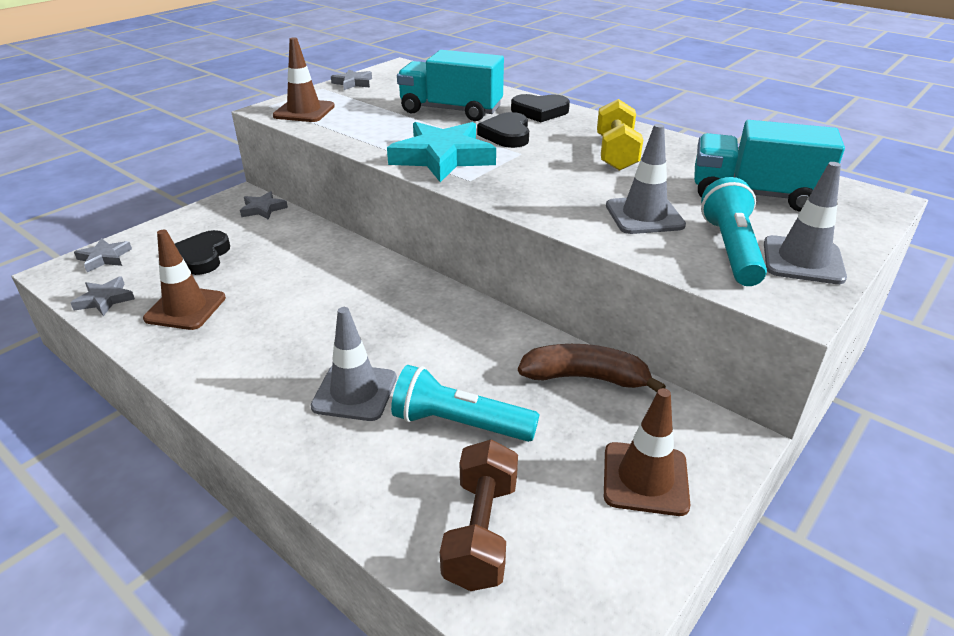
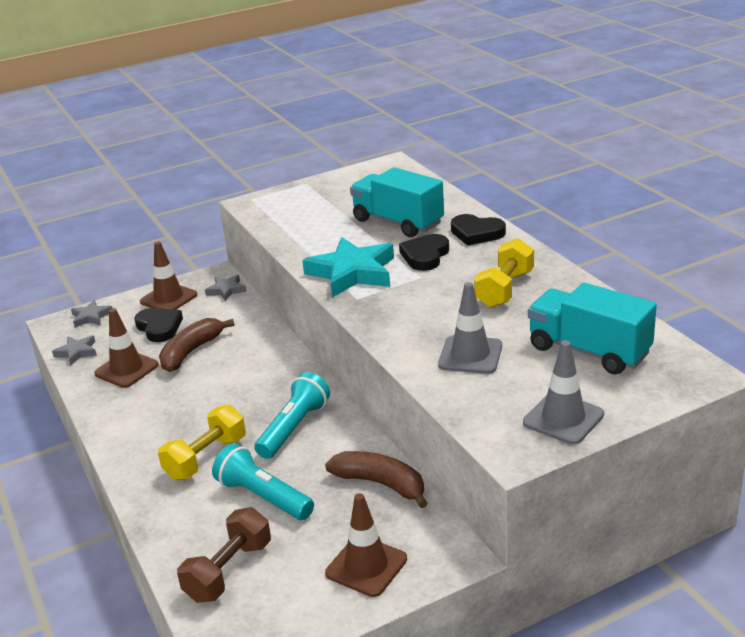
camera: 25 degrees right, 5 degrees down
black heart [175,230,230,275] -> black heart turned 120 degrees clockwise [134,308,183,342]
brown traffic cone [273,37,335,122] -> brown traffic cone moved to [140,241,197,310]
grey traffic cone [310,307,397,421] -> yellow dumbbell [158,405,246,480]
grey star [331,69,372,90] -> none
turquoise flashlight [701,177,767,286] -> turquoise flashlight moved to [254,372,330,459]
none -> brown banana [159,318,234,372]

